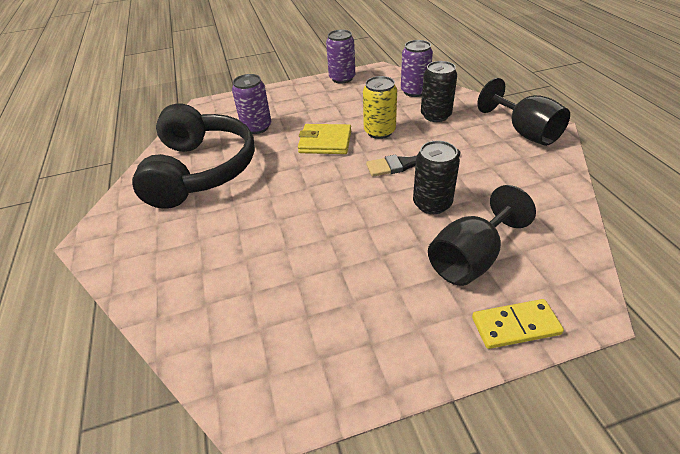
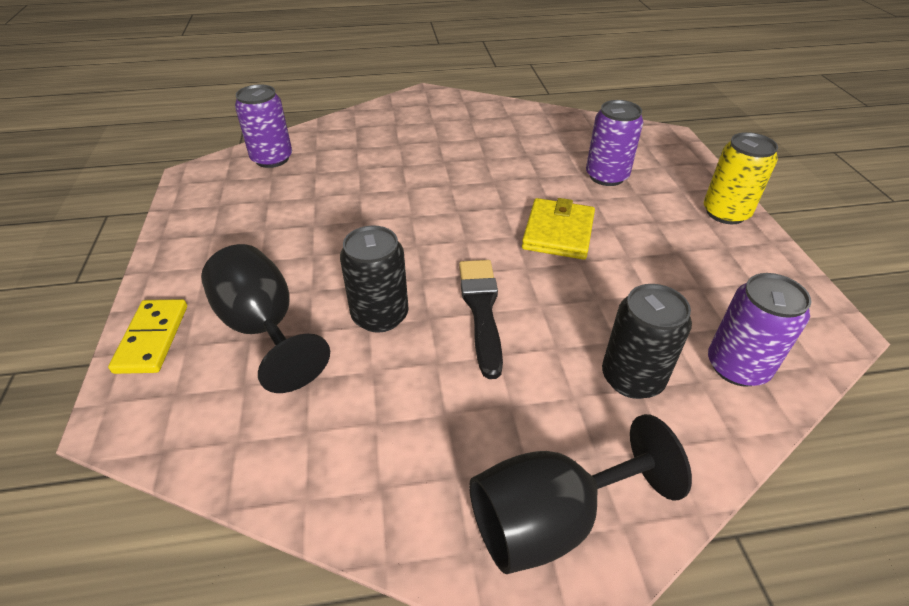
camera: 95 degrees right, 0 degrees up
black headphones [132,103,255,209] -> none
purple can [326,30,355,84] -> purple can moved to [235,84,292,168]
yellow can [363,76,397,139] -> yellow can moved to [704,132,778,224]

